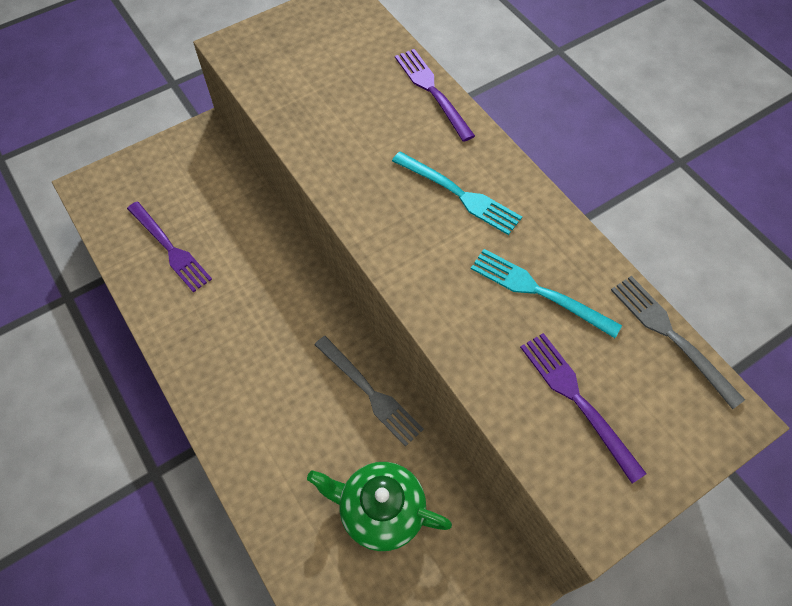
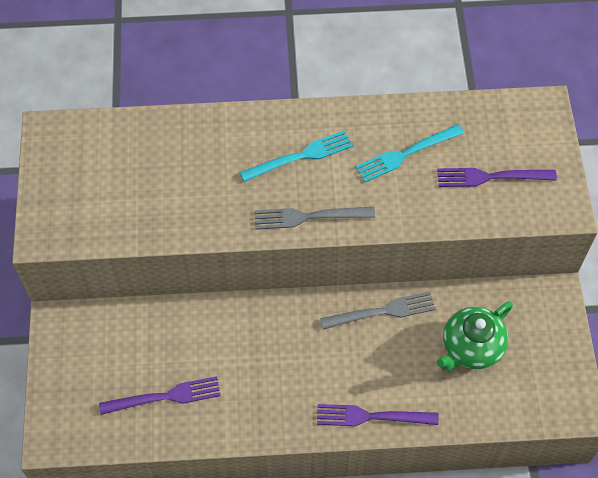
camera: 60 degrees left, 0 degrees up
purple fork [395,49,475,142] -> purple fork moved to [317,404,439,426]
grey fork [611,276,745,409] -> grey fork moved to [254,207,375,230]

